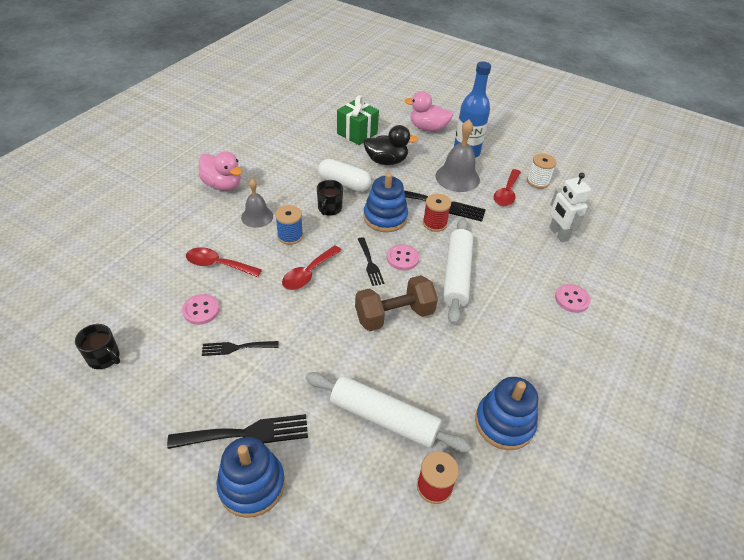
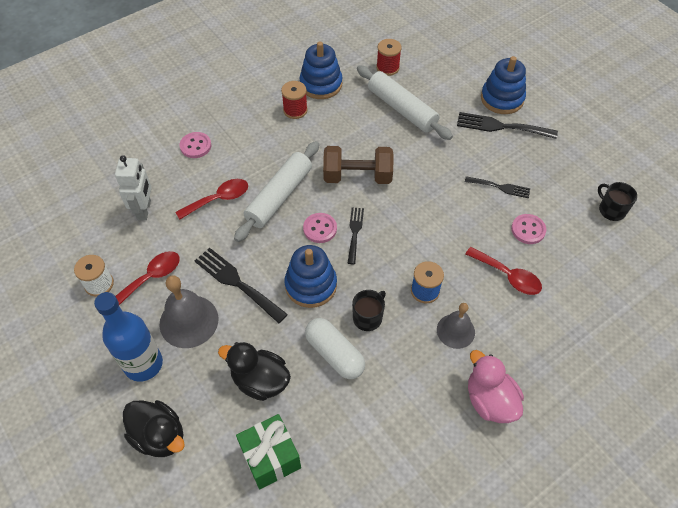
camera: 155 degrees left, 10 degrees up
red spoon [282,245,342,290] -> red spoon moved to [175,179,248,220]
pink duck [404,91,453,132] -> black duck [123,400,185,457]
red spool [423,194,451,232] -> red spool moved to [281,81,308,119]

